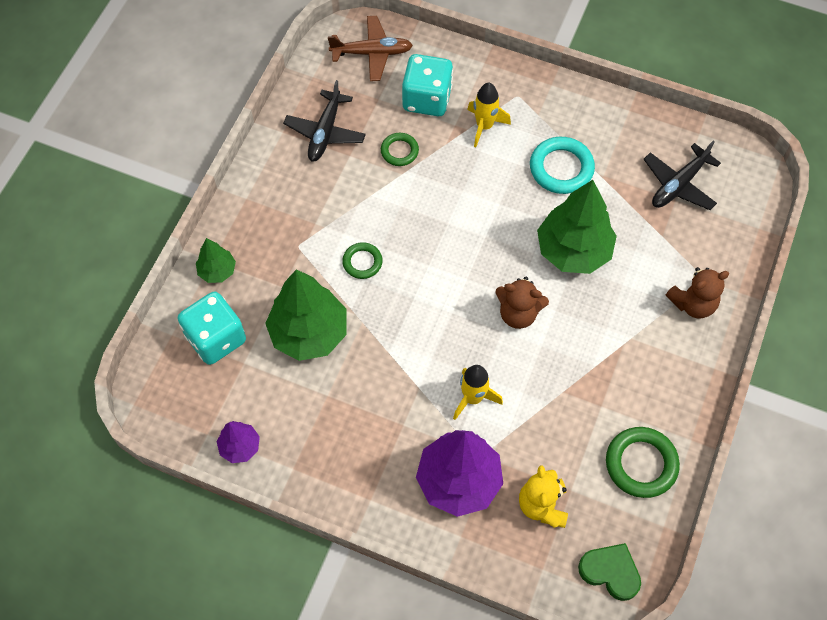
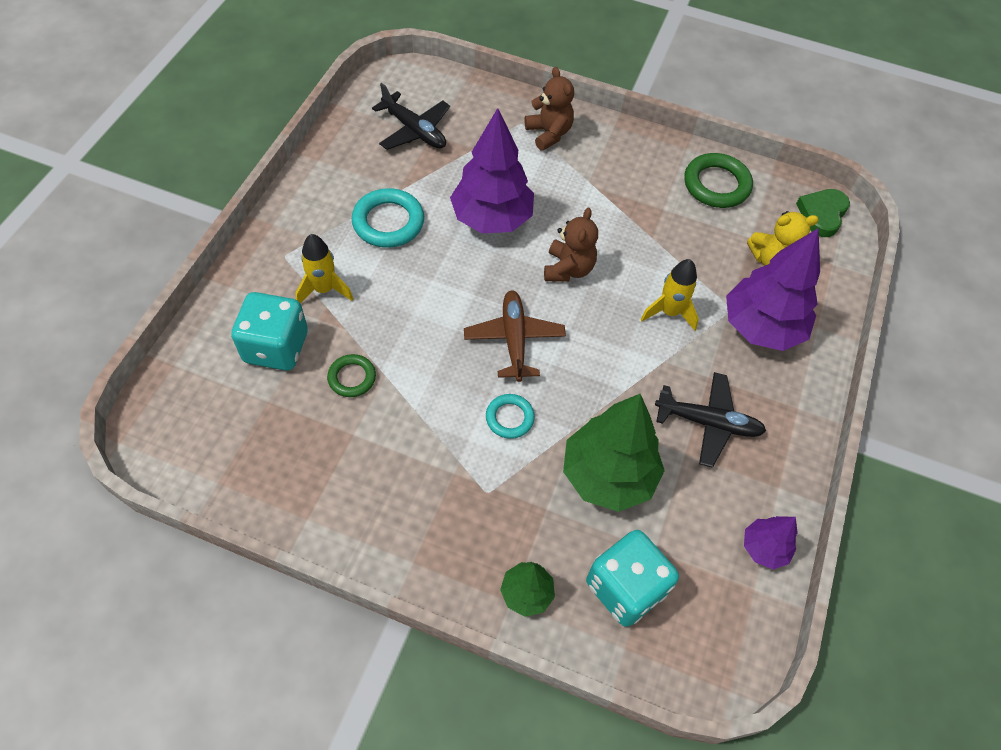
camera: 95 degrees left, 5 degrees down
black plane [283,80,366,161] -> black plane moved to [655,372,766,468]
brown plane [328,16,413,81] -> brown plane moved to [464,290,566,382]
green ring [342,242,383,279] -> turquoise ring [486,394,535,439]
green tree [537,180,617,274] -> purple tree [450,108,534,234]

